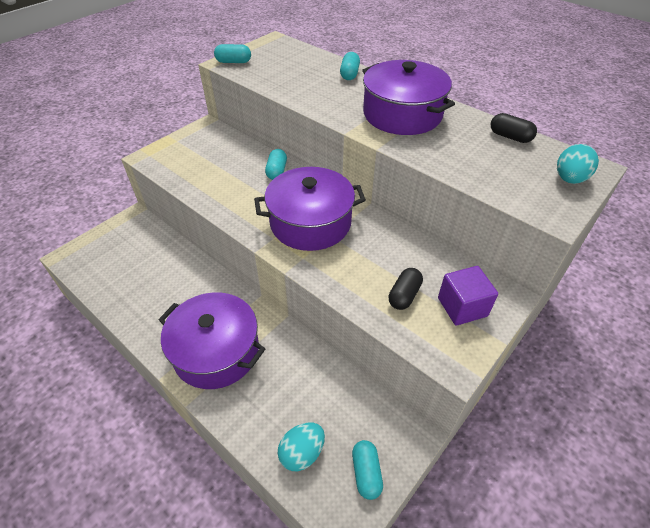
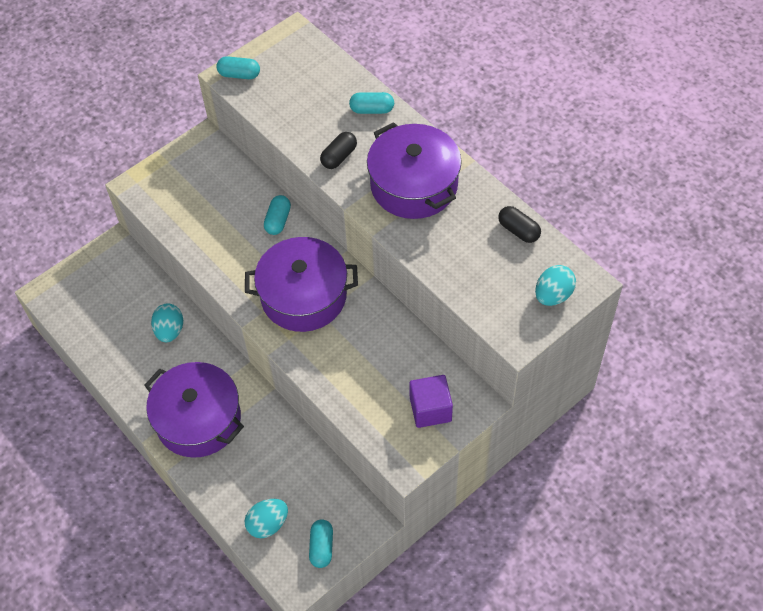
camera: 10 degrees right, 10 degrees up
turquoise capsule [340,52,360,80] -> turquoise capsule turned 75 degrees clockwise [349,92,394,114]
black capsule [389,268,423,310] -> black capsule moved to [320,132,357,169]
none -> turquoise egg [151,304,183,342]

